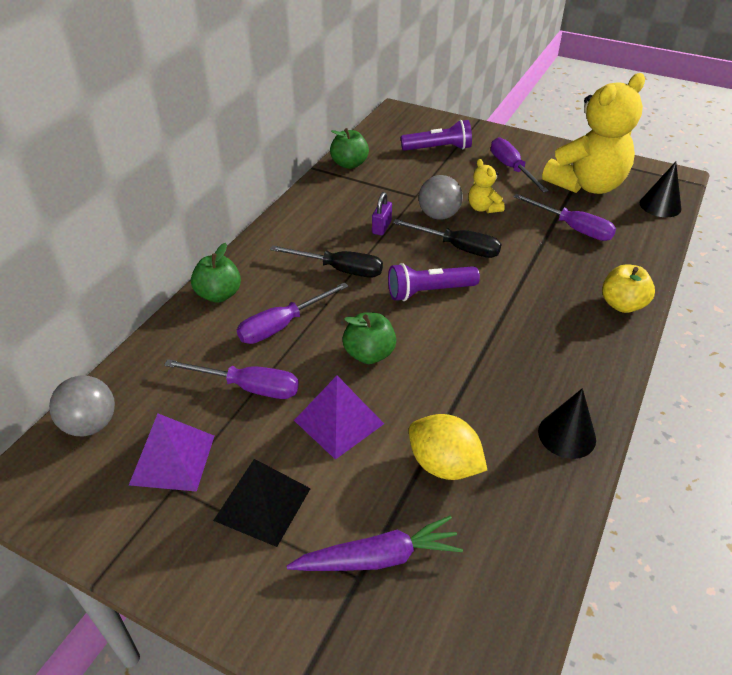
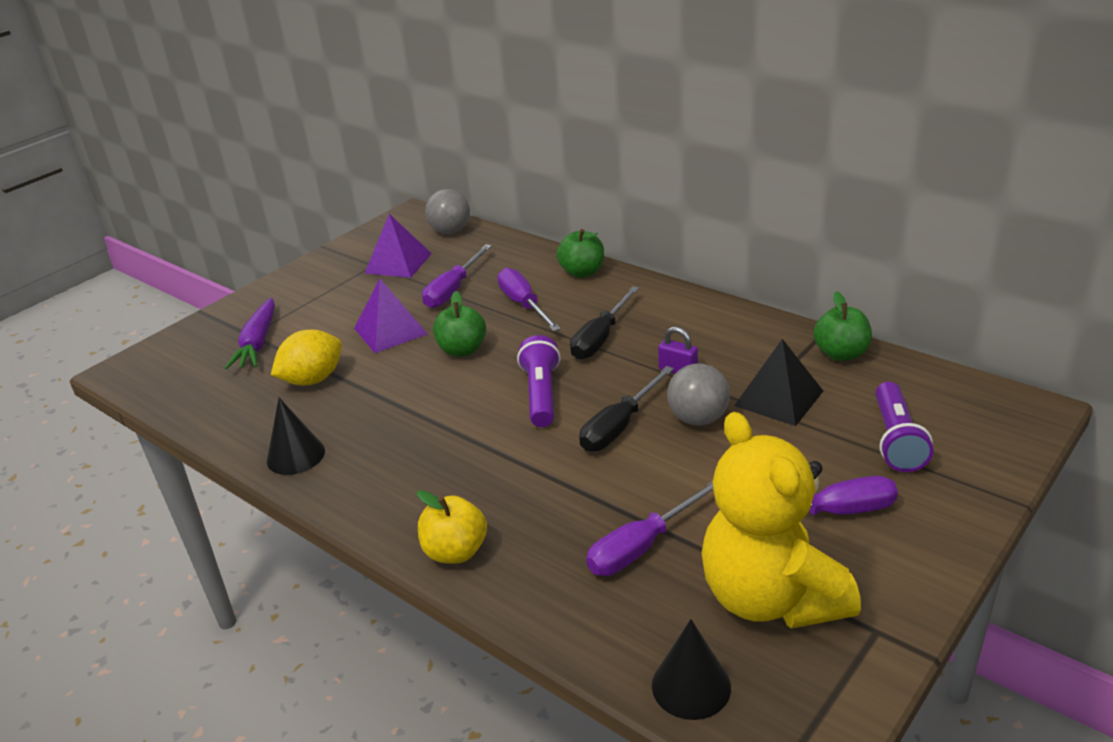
camera: 105 degrees right, 10 degrees down
black pyramid [213,459,311,547] -> black pyramid moved to [734,339,823,426]
yellow teddy bear [468,159,505,213] -> none

